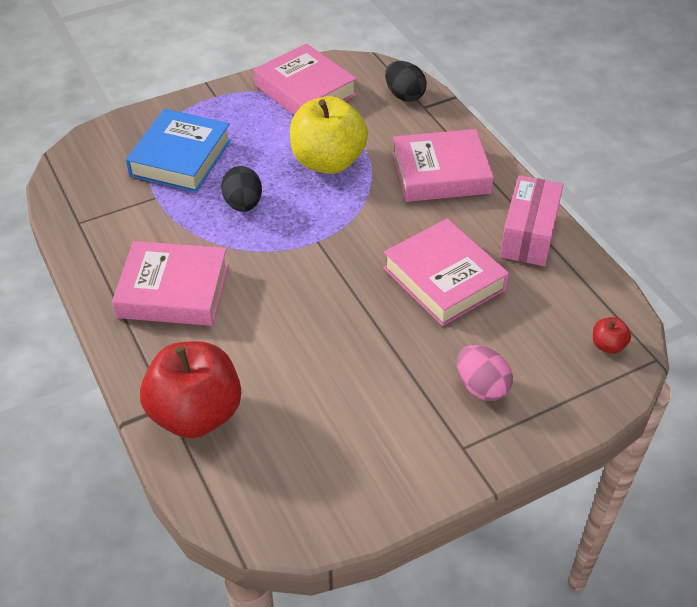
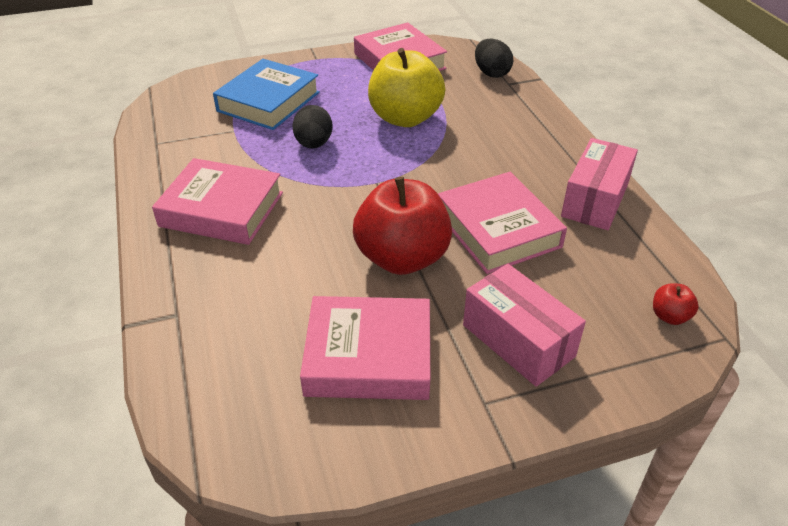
camera: 10 degrees right, 5 degrees down
red apple [140,341,241,438] -> red apple moved to [353,177,452,275]
pink book [392,129,494,202] -> pink book moved to [300,296,430,400]
pink egg [457,345,513,401] -> pink box [463,264,586,387]

